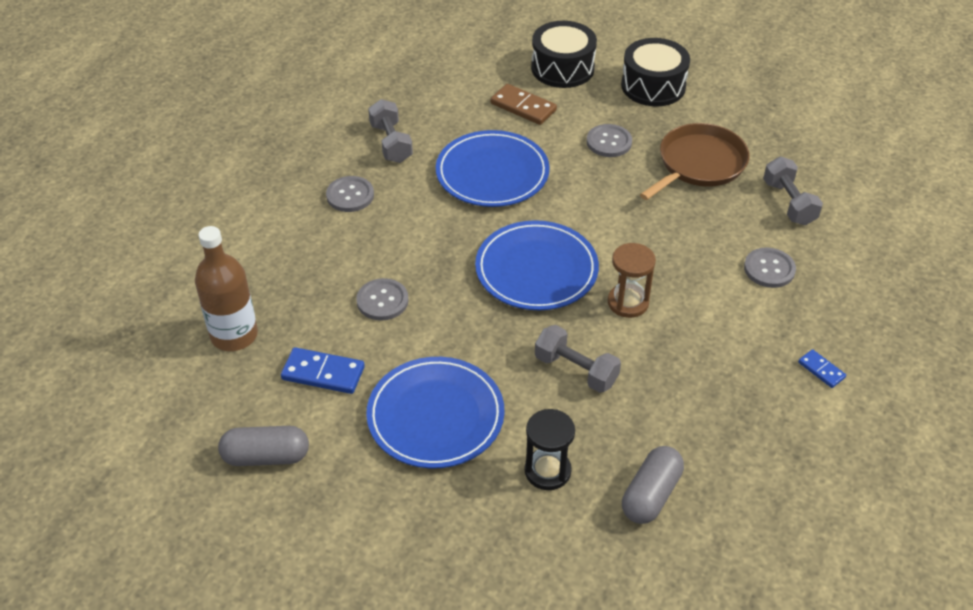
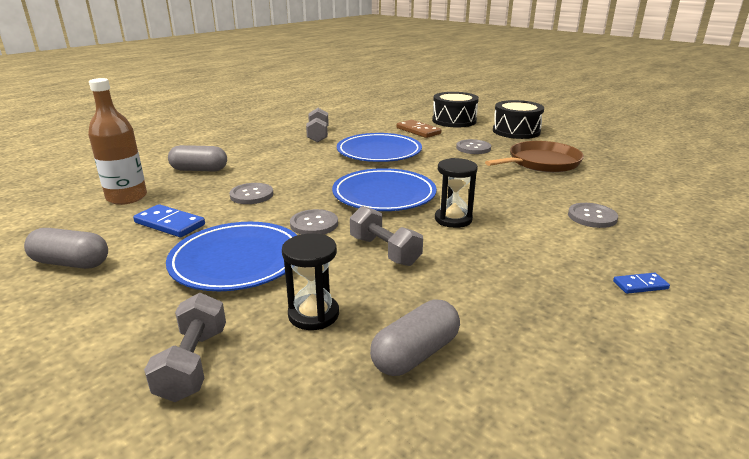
camera: 15 degrees right, 20 degrees down
grey button [326,176,374,212] -> grey button moved to [290,209,338,235]
brown hourglass [608,243,656,318] -> black hourglass [435,158,478,228]
grey dumbbell [763,156,823,225] -> grey dumbbell moved to [144,293,226,402]
blue domino [798,349,846,388] -> blue domino turned 75 degrees counterclockwise [613,273,670,294]
none -> grey capsule [168,145,227,171]

